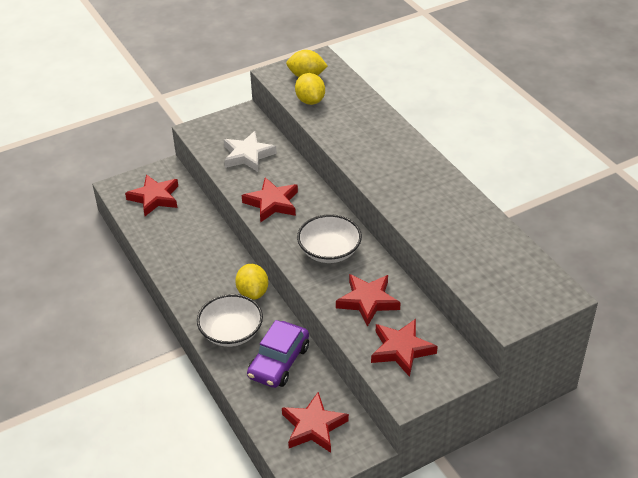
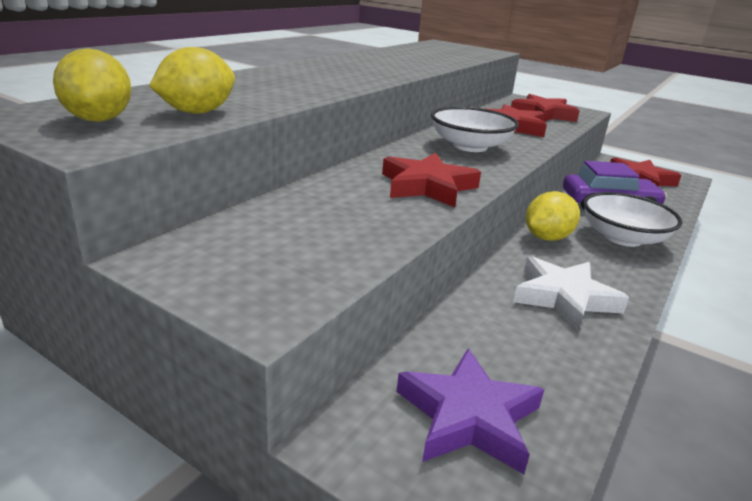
camera: 120 degrees left, 15 degrees down
red star [125,175,178,216] -> purple star [396,349,544,474]
white star [224,131,277,172] -> white star moved to [513,256,629,331]

